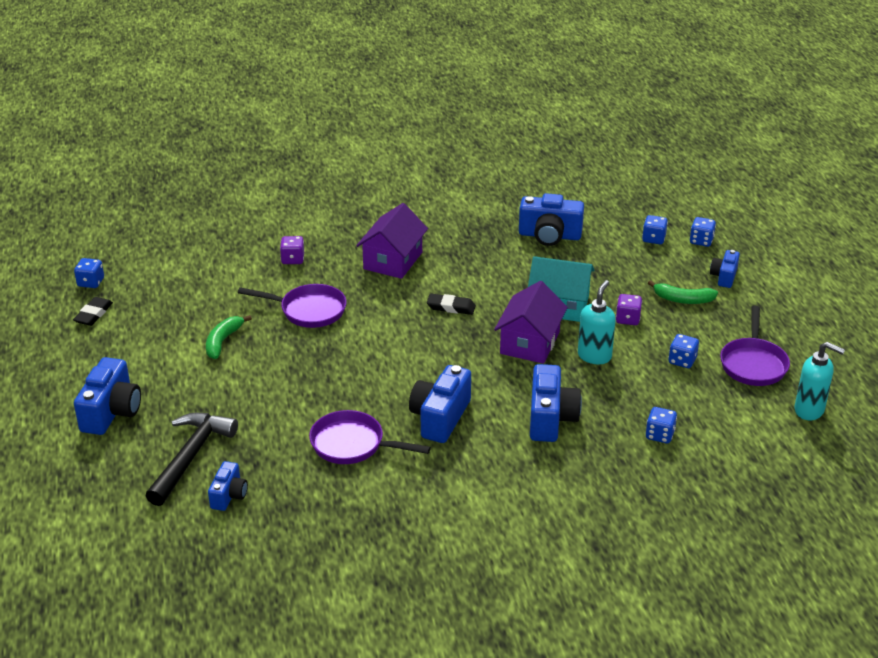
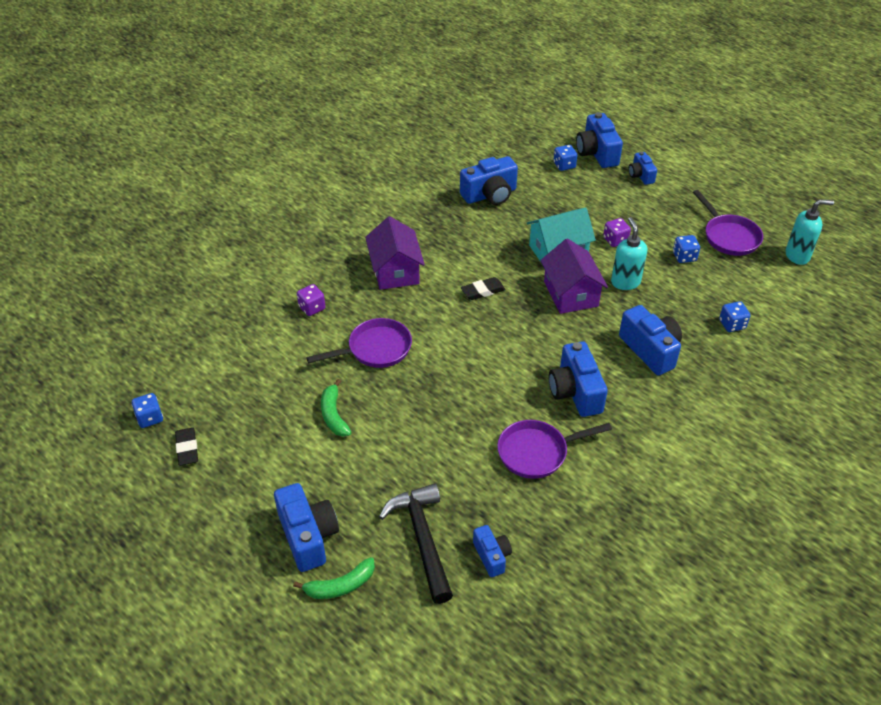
camera: 35 degrees left, 10 degrees up
green banana [648,280,718,304] -> green banana moved to [293,557,375,599]
blue dice [690,217,716,247] -> blue camera [576,112,623,168]

